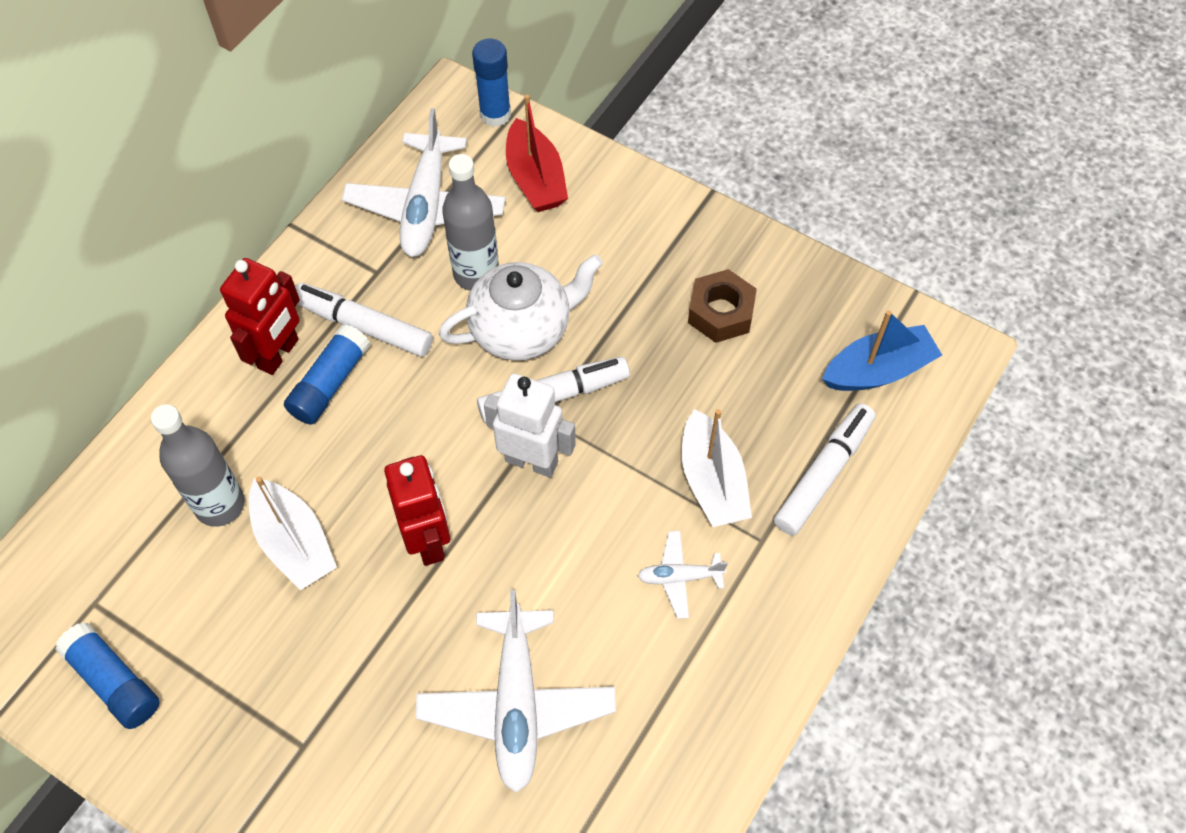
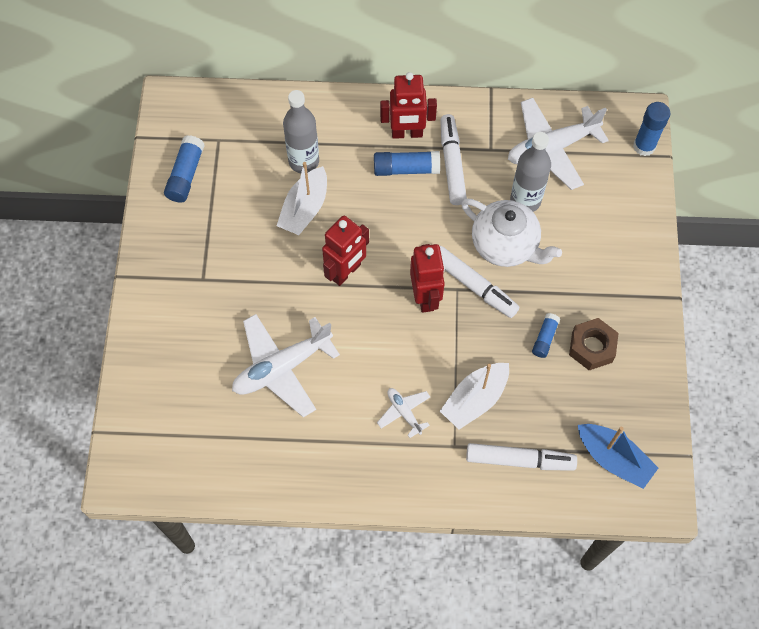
camera: 60 degrees right, 5 degrees up
white robot [484,373,576,478] -> red robot [410,244,445,313]
red boat [506,94,568,212] -> none
none -> blue glue stick [532,313,560,358]

